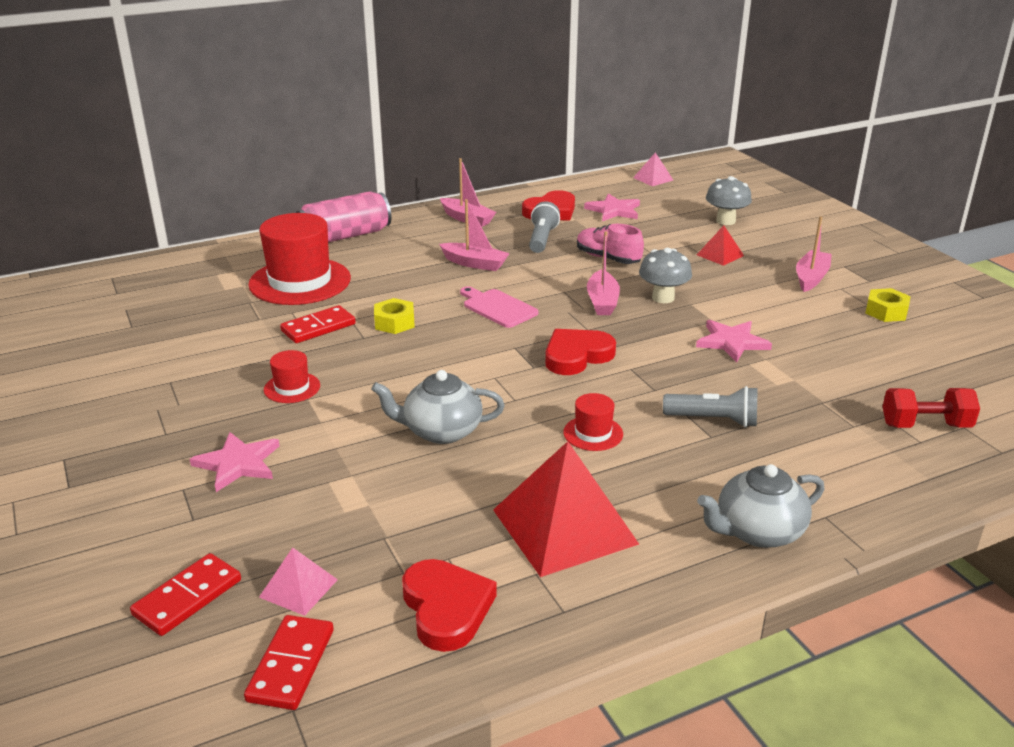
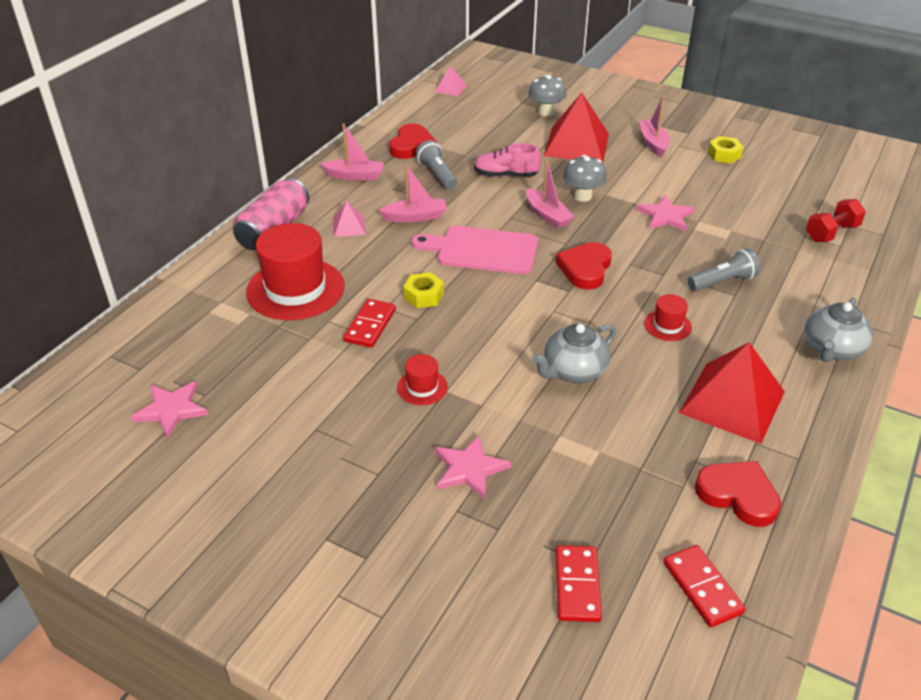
camera: 35 degrees left, 10 degrees up
pink pyramid [259,548,338,616] -> pink pyramid moved to [333,201,366,237]
pink cutting board [460,286,539,328] -> pink cutting board [411,226,538,274], size x1.57
pink star [584,193,640,221] -> pink star moved to [131,381,208,438]
red pyramid [697,225,744,266] -> red pyramid [544,92,609,163], size x2.10

